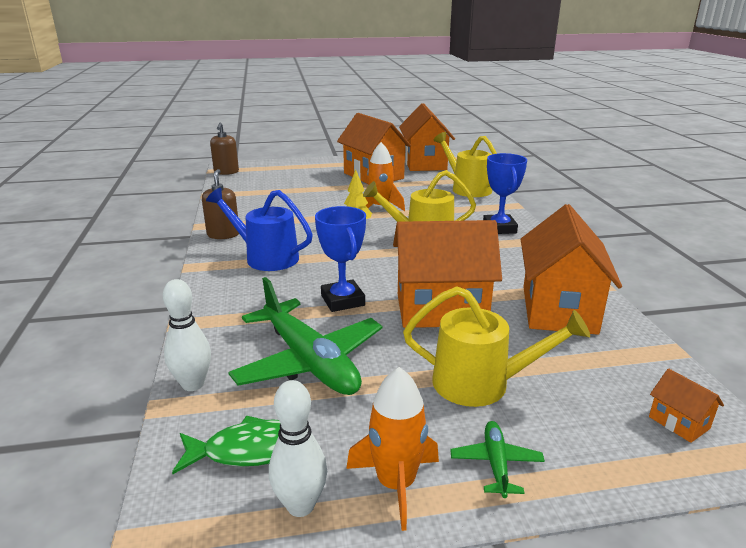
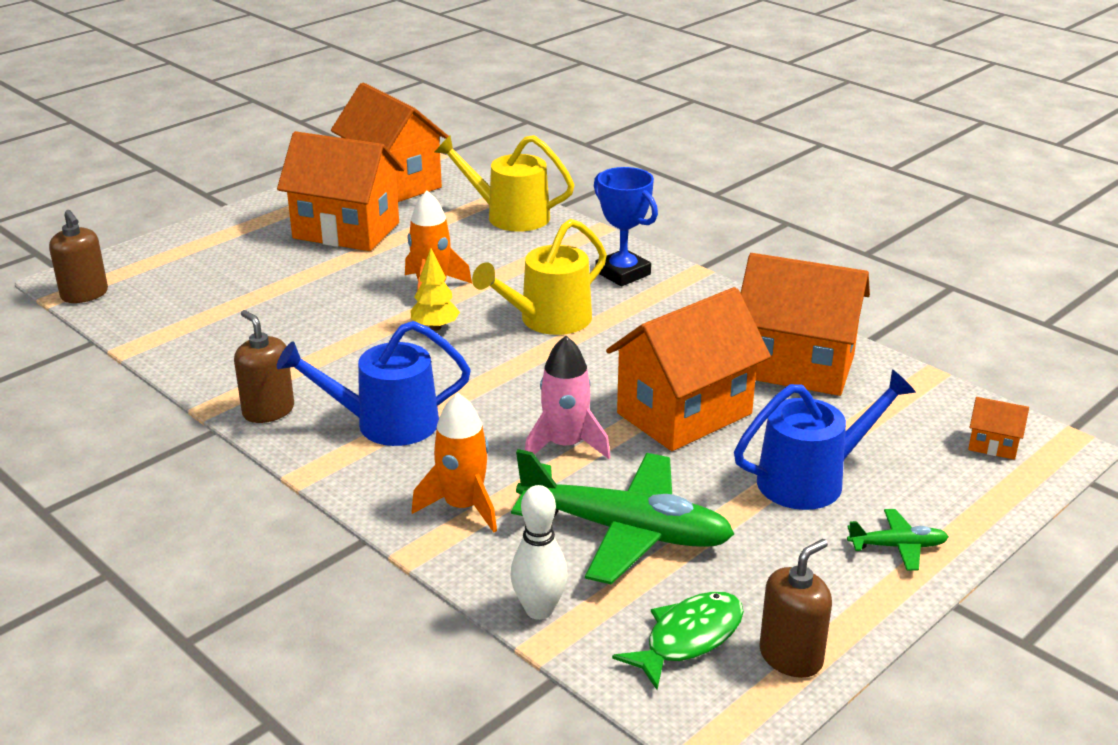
camera: 35 degrees left, 5 degrees up
white bowling pin [269,380,327,517] -> brown soap dispenser [759,539,832,678]
blue trophy [315,206,366,312] -> pink rocket [525,336,610,459]
orange rocket [346,367,439,531] -> orange rocket moved to [411,393,497,532]
yellow watering can [403,286,590,407] -> blue watering can [734,369,916,510]
green plane [450,421,545,498] -> green plane turned 120 degrees clockwise [847,509,949,571]
orange house [521,204,622,335] -> orange house turned 45 degrees counterclockwise [741,253,870,396]

